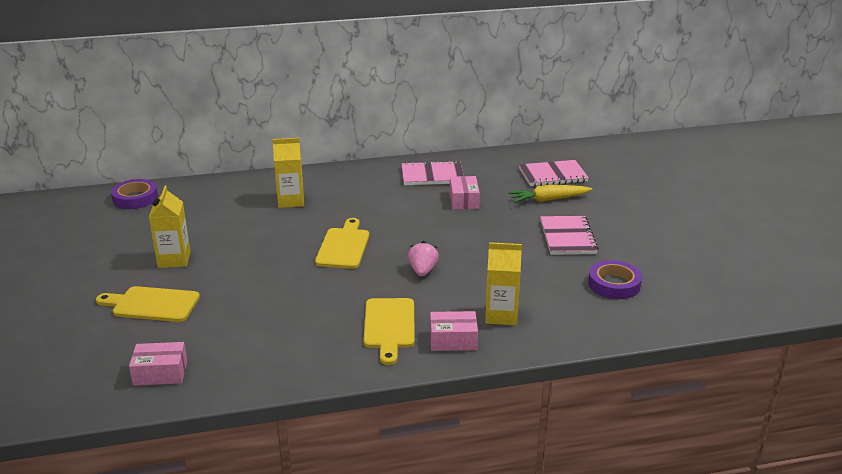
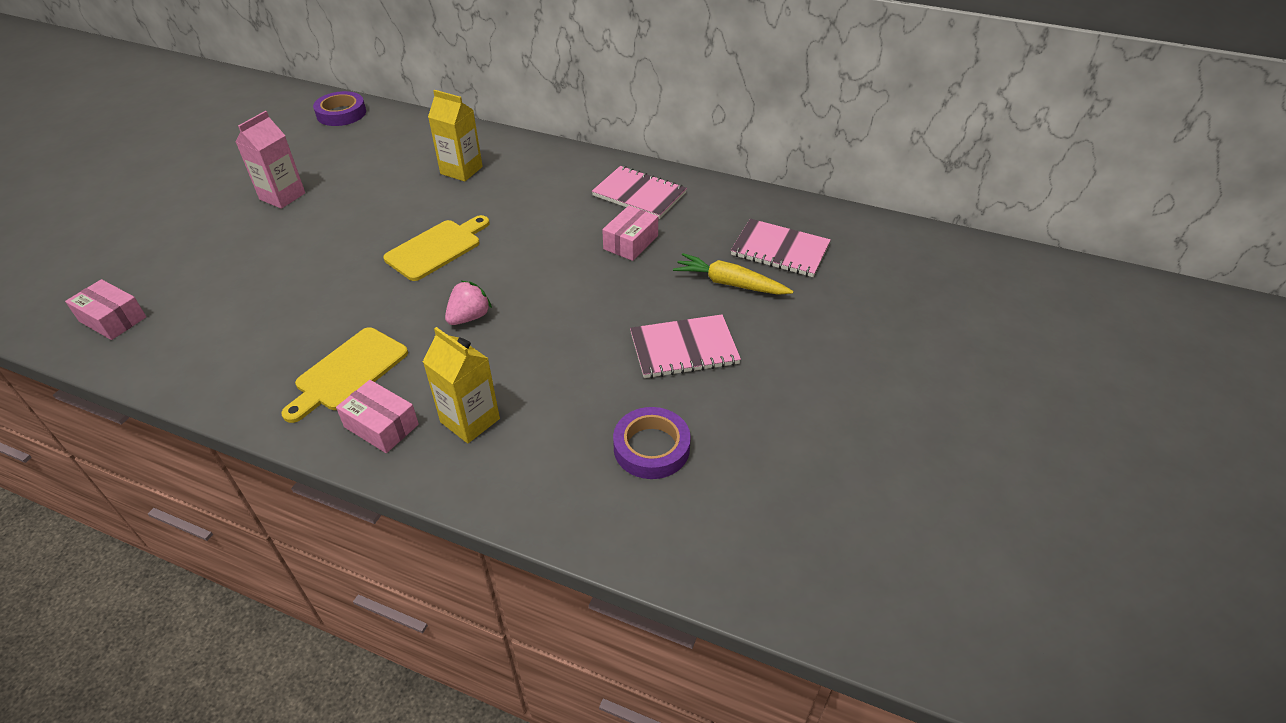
camera: 35 degrees right, 15 degrees up
yellow cutting board [96,286,200,322] -> none
yellow carton [149,185,191,268] -> pink carton [235,111,305,209]
pink notebook [540,216,599,255] -> pink notebook turned 45 degrees clockwise [630,314,741,378]

